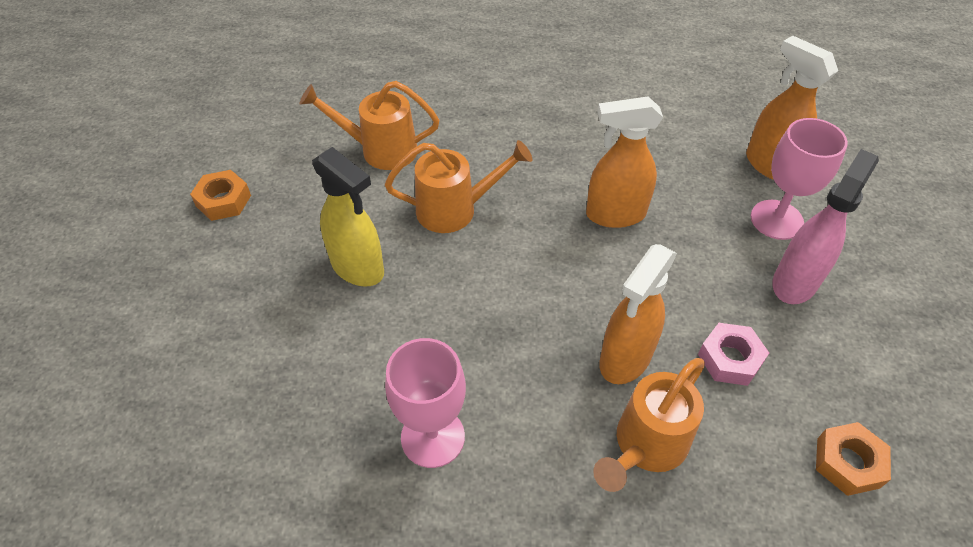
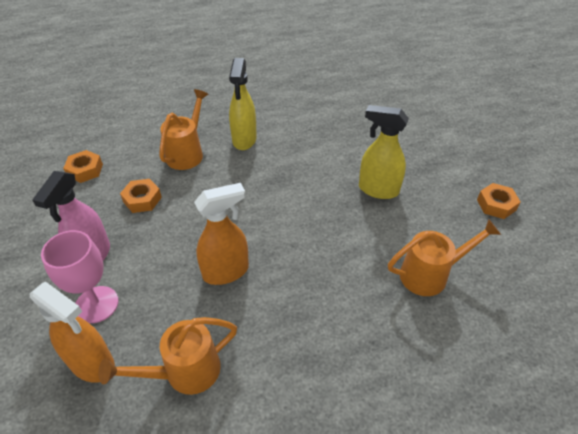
camera: 160 degrees right, 5 degrees down
orange watering can [385,140,532,233] -> orange watering can moved to [98,317,237,395]
pink goblet [385,338,466,468] -> none
orange spray bottle [599,244,677,384] -> none
pink nut [698,323,769,386] -> orange nut [120,179,162,213]
none -> yellow spray bottle [229,58,257,150]

